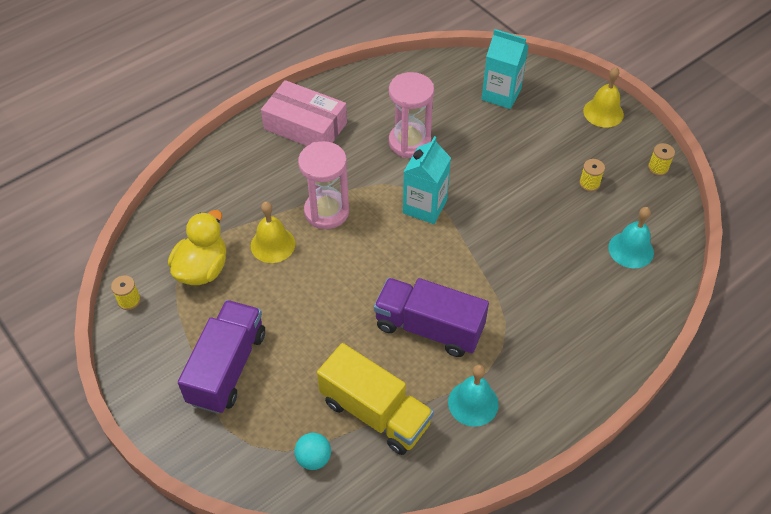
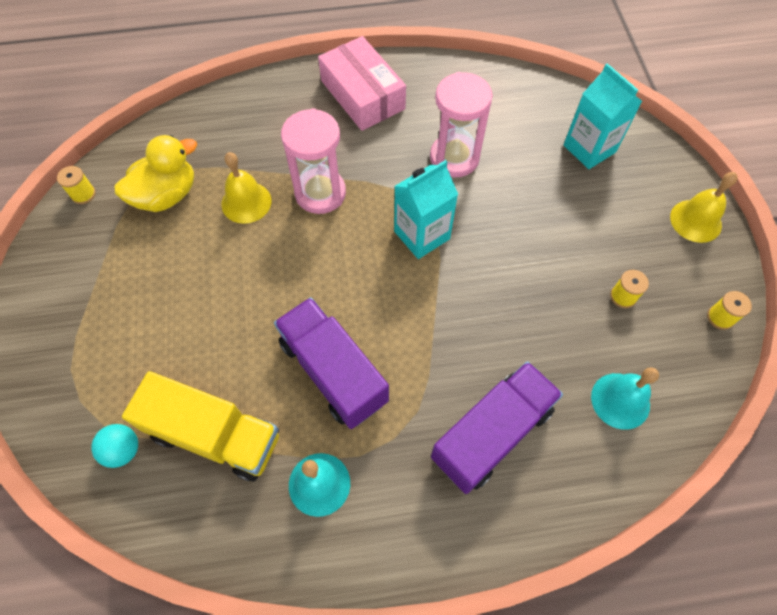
camera: 30 degrees right, 10 degrees up
purple truck [178,300,265,414] -> purple truck moved to [431,361,563,494]
yellow truck [317,343,434,455] -> yellow truck turned 45 degrees counterclockwise [122,371,279,481]

